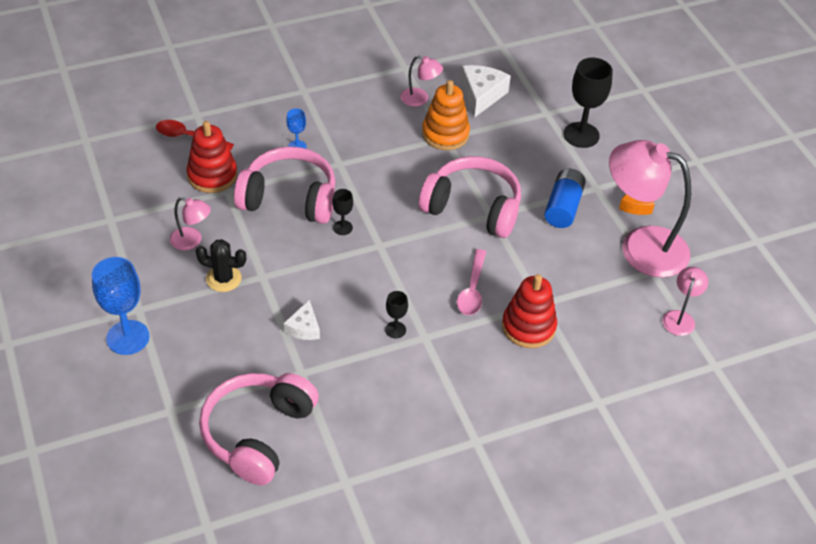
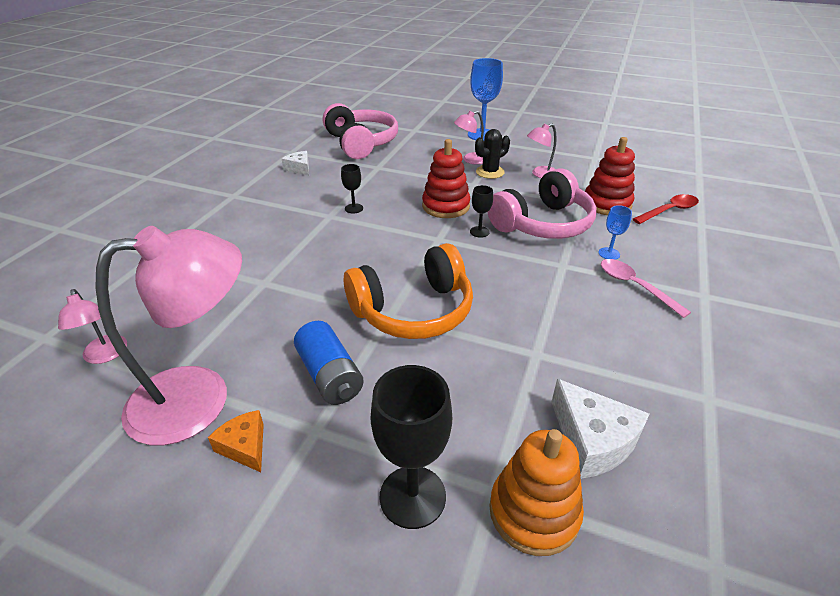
camera: 135 degrees right, 10 degrees down
white cheese [284,300,320,340] -> white cheese moved to [281,151,309,176]
pink lamp [400,55,443,107] -> pink lamp moved to [454,111,484,164]
pink headphones [419,156,521,238] -> orange headphones [343,243,473,339]
orange stacking toy [422,80,470,150] -> orange stacking toy moved to [489,429,584,556]
pink spoon [457,249,486,315] -> pink spoon moved to [601,259,691,318]
red stacking toy [502,274,557,348] -> red stacking toy moved to [422,139,470,218]

